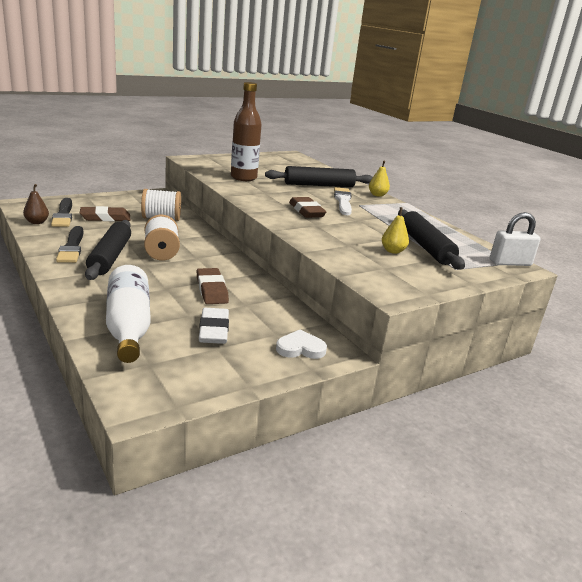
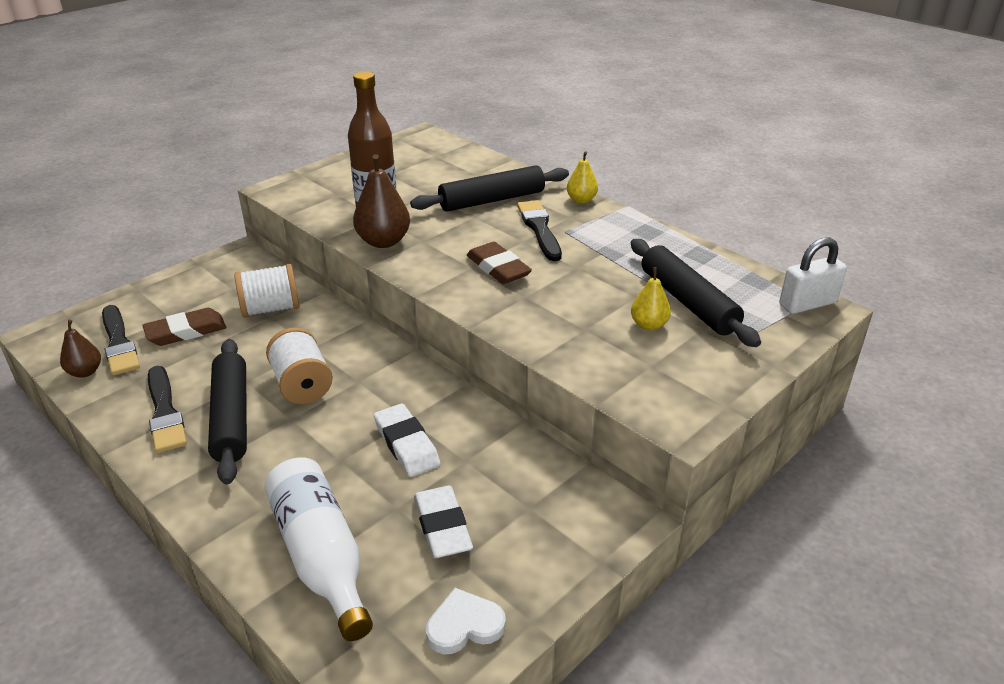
camera: 10 degrees left, 10 degrees up
brown eraser [196,268,229,304] -> white eraser [374,403,441,477]
white heart [276,330,327,359] -> white heart moved to [426,588,506,654]
white brush [334,187,352,215] -> black brush [517,200,562,261]
none -> brown pear [353,154,410,248]

